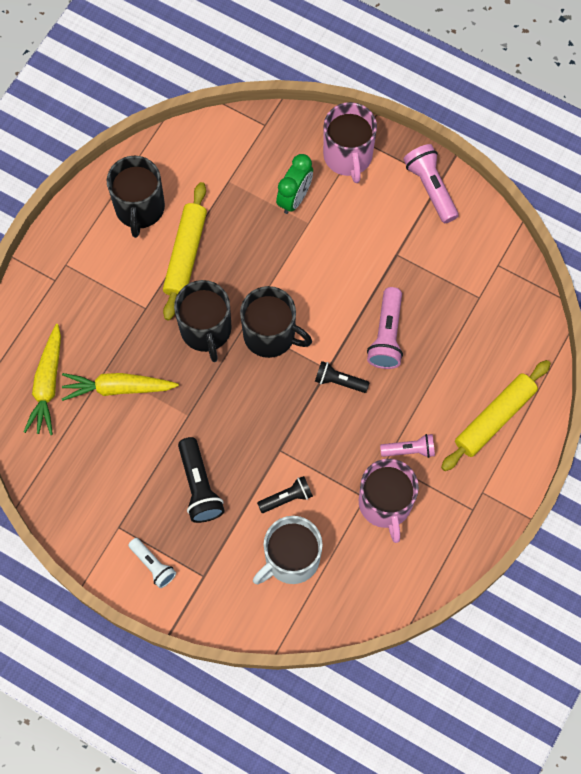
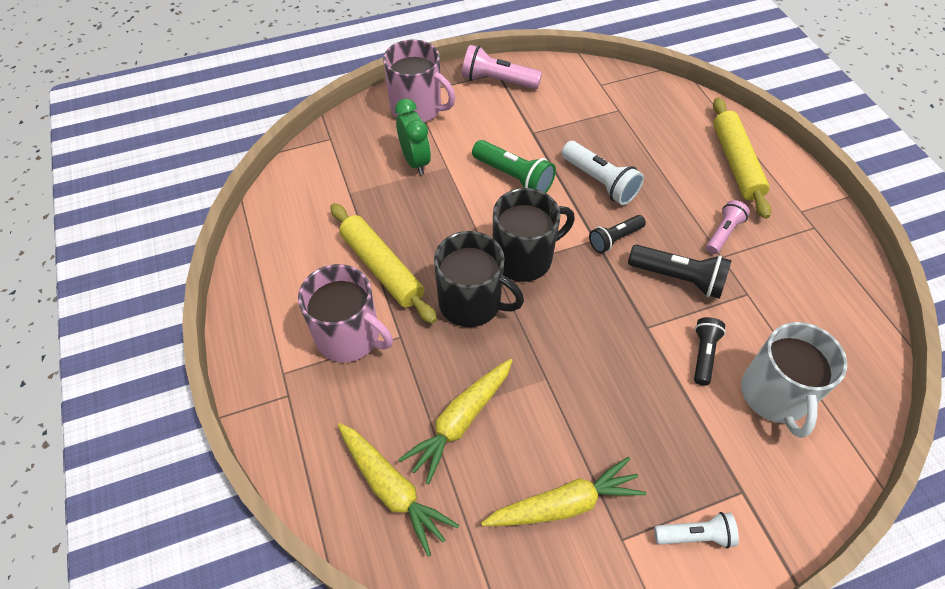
camera: 50 degrees left, 15 degrees down
black mug [107,156,165,238] -> none
black flashlight [178,437,225,523] -> black flashlight moved to [628,245,732,299]
pink mug [359,459,419,543] -> pink mug moved to [298,264,393,362]
pink flashlight [367,287,403,369] -> white flashlight [561,141,644,205]
none -> green flashlight [472,140,556,193]
none -> yellow carrot [481,457,646,526]

